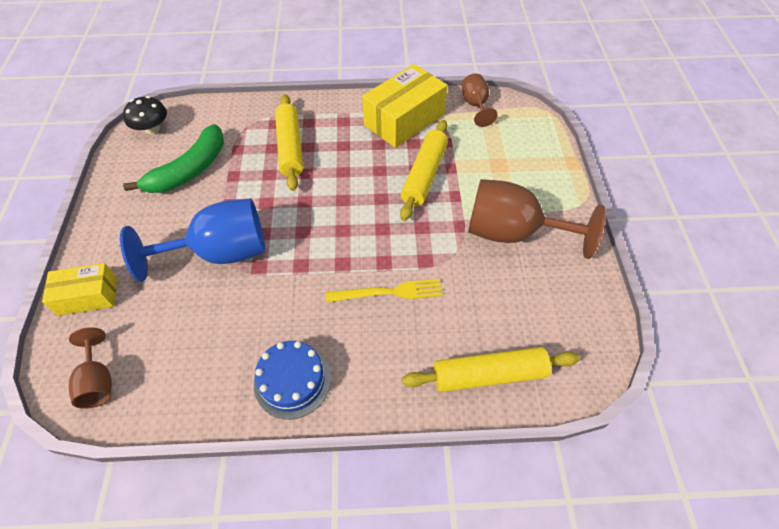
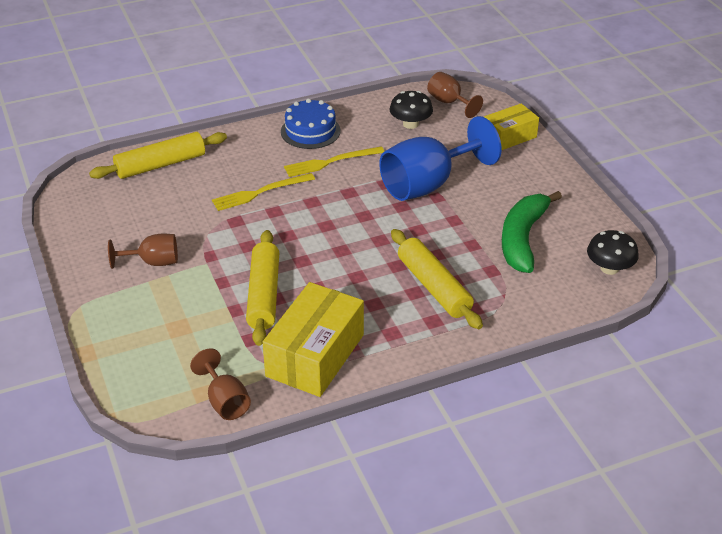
camera: 160 degrees right, 15 degrees down
brown goblet [468,179,606,259] -> brown goblet [108,234,178,269], size x0.52
none -> yellow fork [284,146,384,177]
none -> black mushroom [390,91,433,129]

